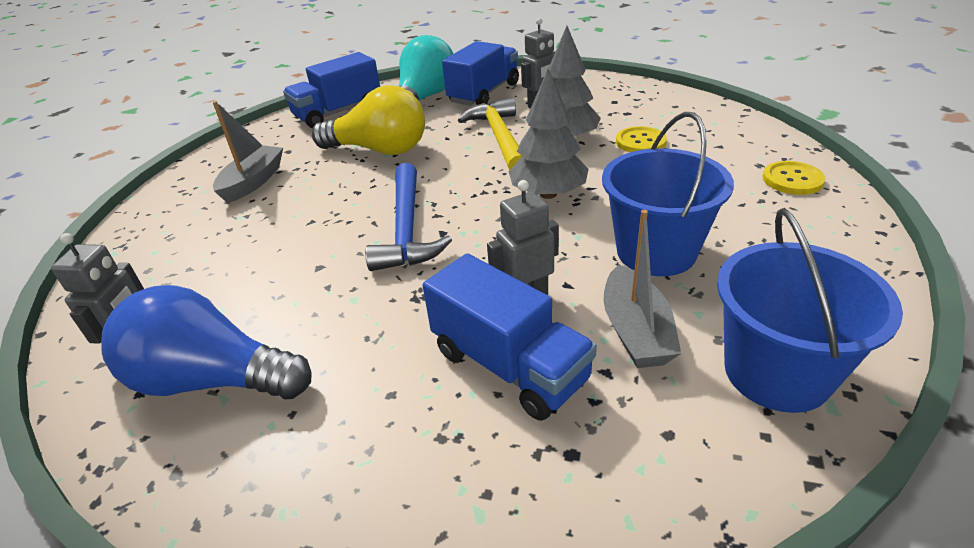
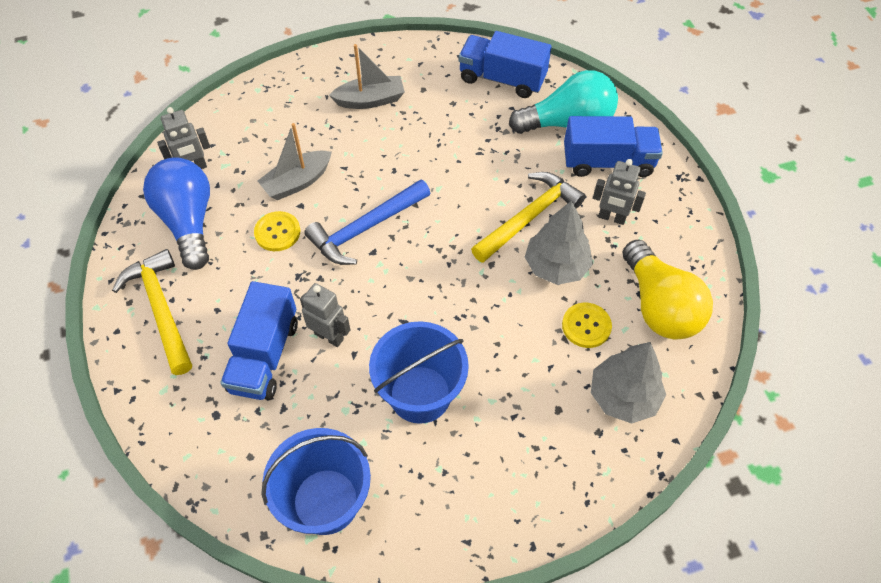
camera: 55 degrees right, 20 degrees up
yellow light bulb [312,85,425,155] -> yellow light bulb moved to [622,239,713,340]
grey tree [509,69,589,199] -> grey tree moved to [591,342,666,424]
grey boat [604,210,681,368] -> grey boat moved to [258,123,332,200]
yellow button [763,161,826,195] -> yellow button moved to [254,211,300,251]
none -> yellow hammer [112,249,192,375]

